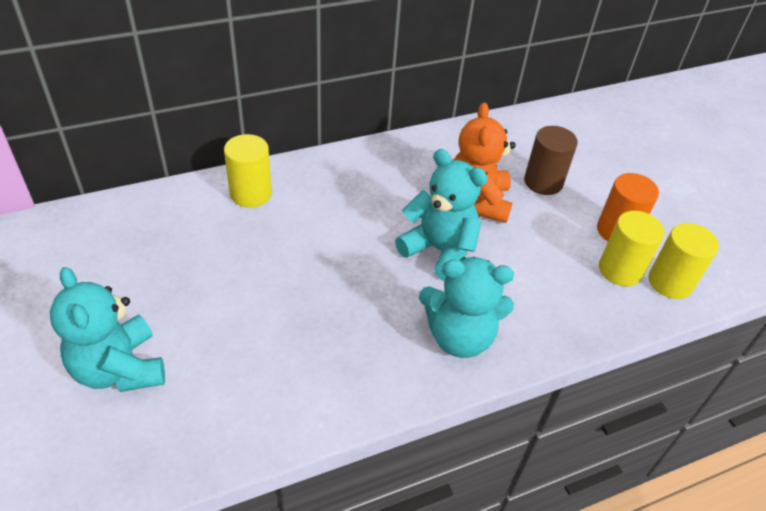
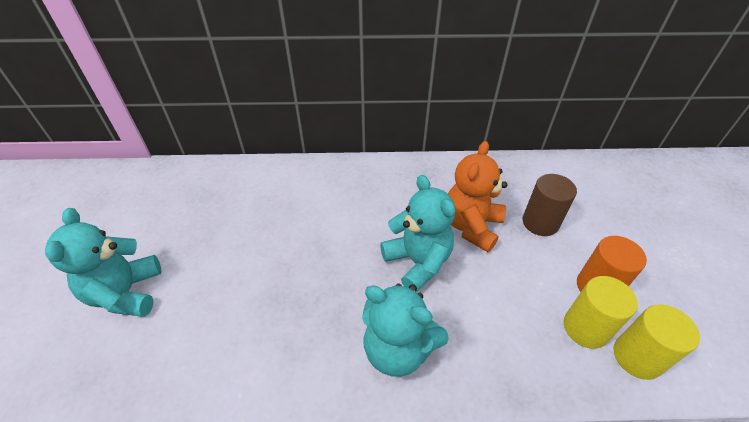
camera: 25 degrees right, 0 degrees up
yellow cylinder [224,134,272,208] -> none

